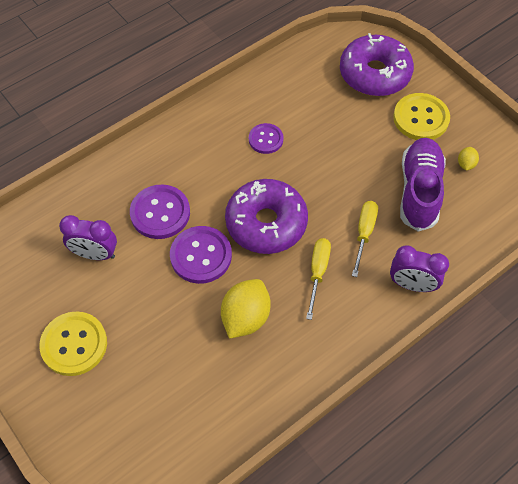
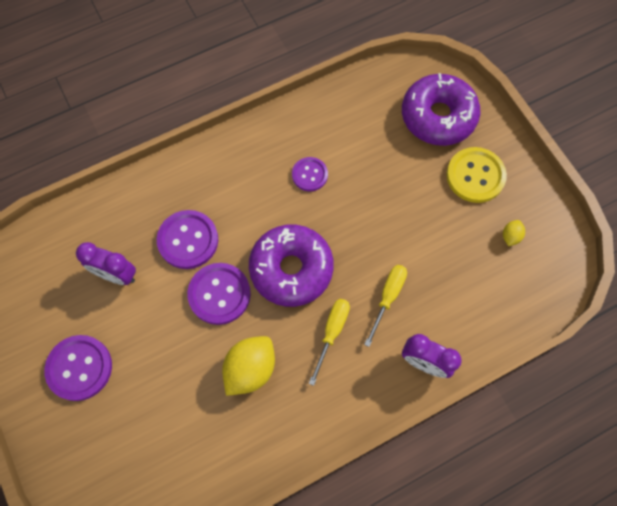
camera: 10 degrees right, 10 degrees up
yellow button [39,312,107,376] -> purple button [44,335,112,401]
purple shoe [400,138,446,232] -> none

